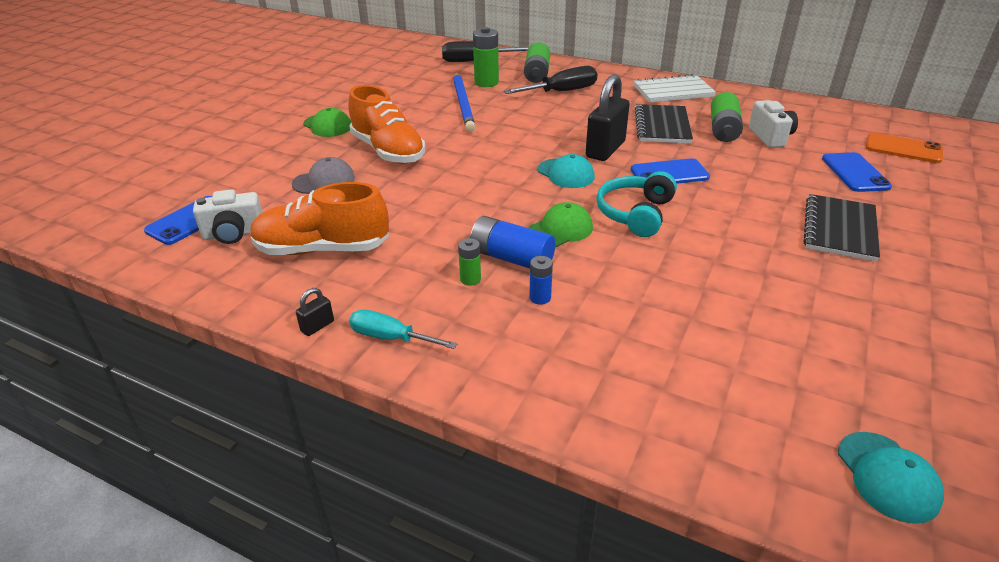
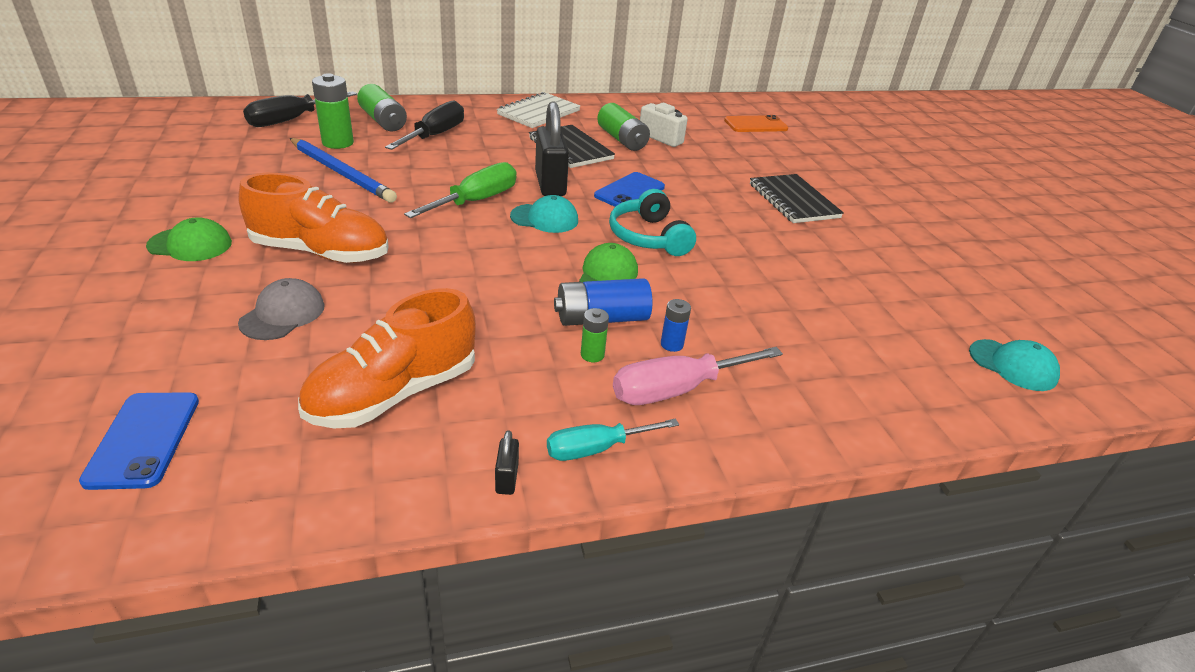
camera: 45 degrees left, 0 degrees up
white camera [193,189,263,244] -> none
blue phone [822,152,892,192] -> none
none -> green screwdriver [404,162,517,218]
none -> pink screwdriver [613,347,783,405]

